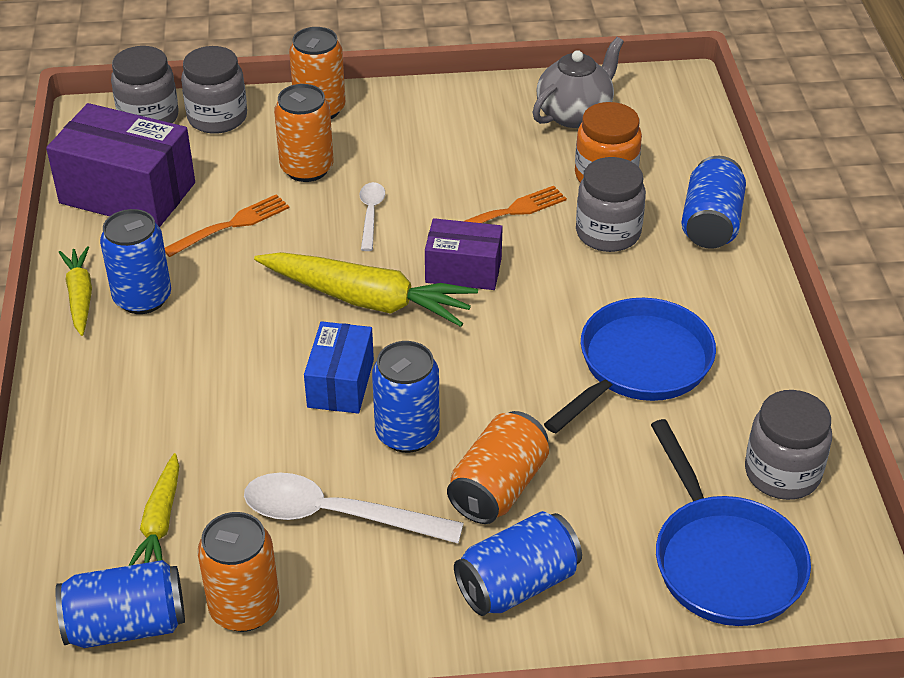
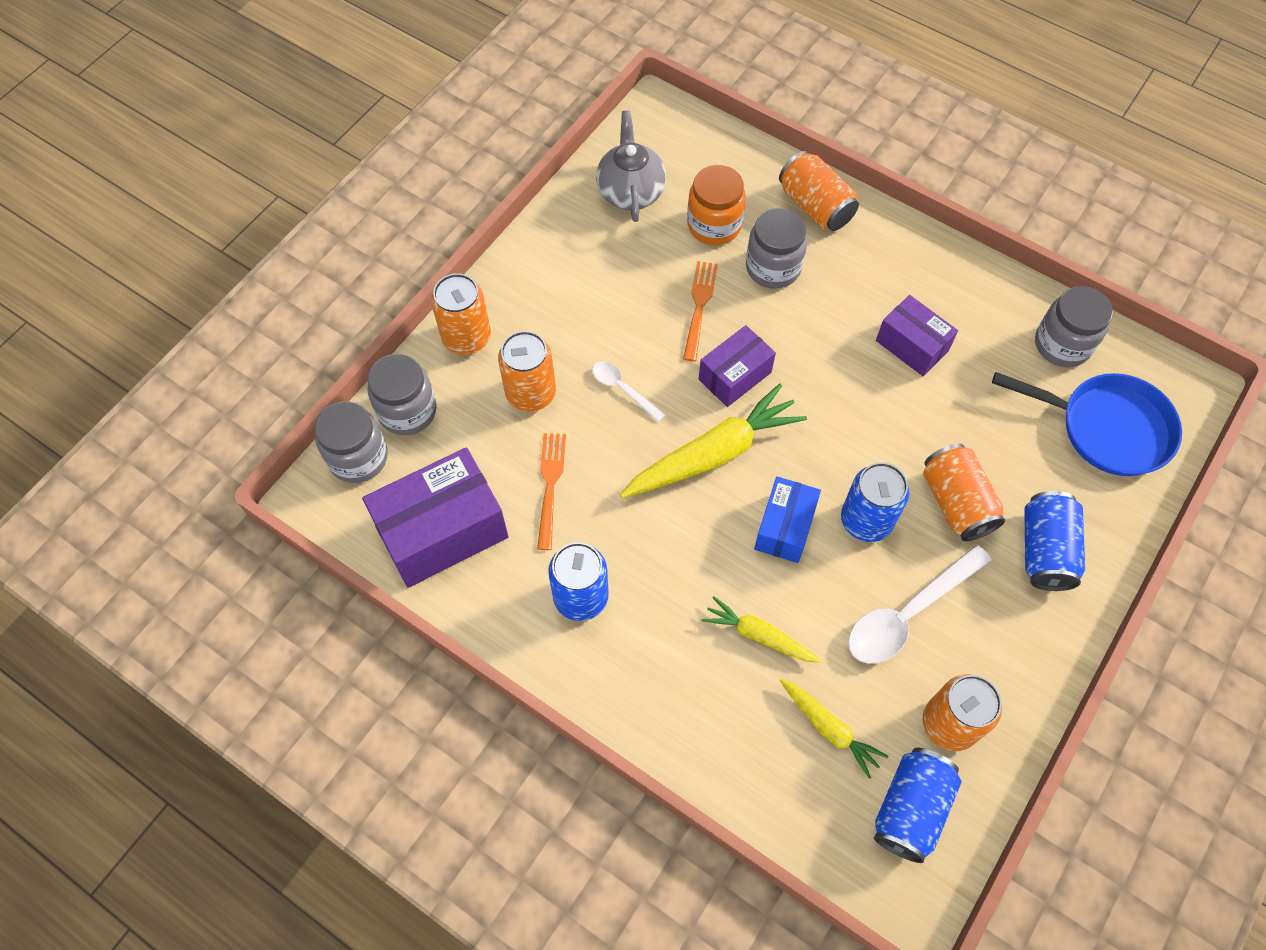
camera: 50 degrees left, 20 degrees up
yellow carrot [59,246,92,336] -> yellow carrot moved to [702,596,821,663]
blue box [304,321,374,414] -> blue box turned 60 degrees clockwise [754,476,821,563]
blue pan [544,298,716,433] -> purple box [876,295,958,376]
blue can [682,156,746,249] -> orange can [779,151,859,231]

